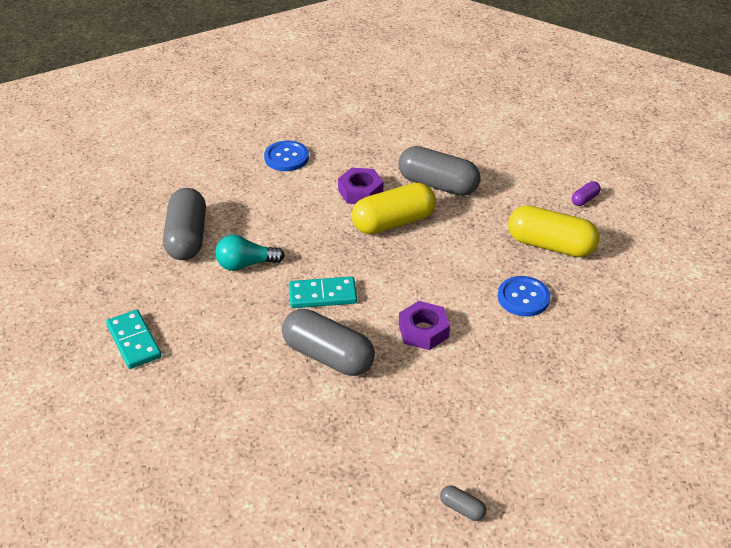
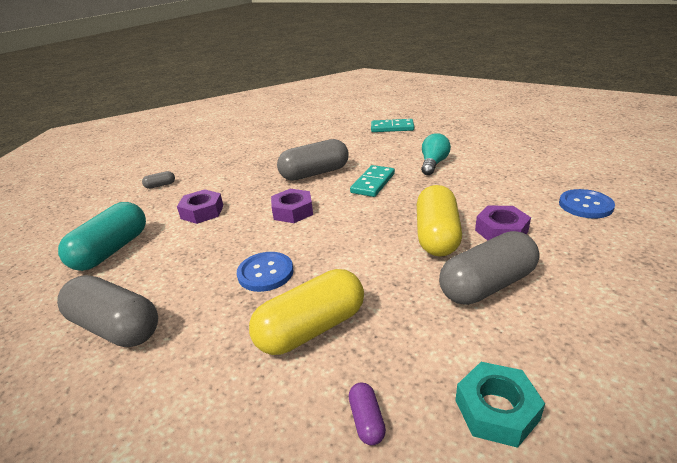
camera: 125 degrees right, 10 degrees down
grey capsule [163,188,206,260] -> grey capsule moved to [57,275,158,347]
none -> turquoise capsule [58,202,146,271]
none -> purple nut [177,189,223,224]
none -> turquoise nut [455,362,545,448]

